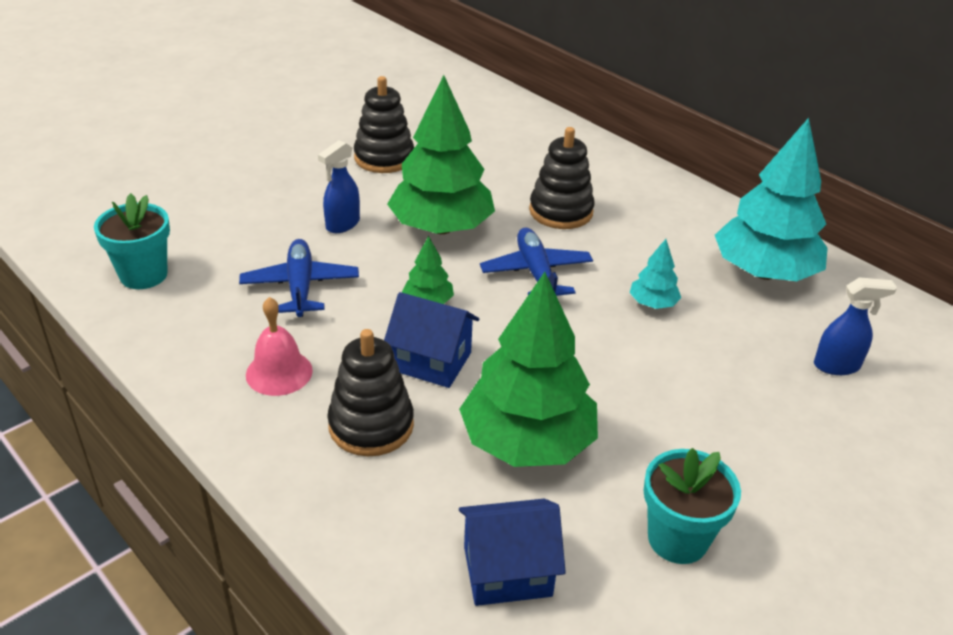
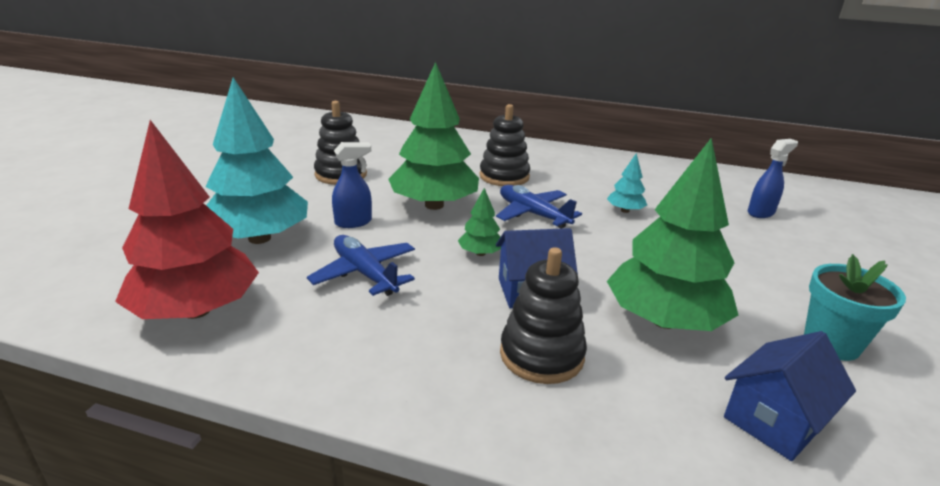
camera: 30 degrees left, 10 degrees down
turquoise flower pot [94,193,170,289] -> red tree [115,120,259,319]
pink bell [246,297,313,396] -> none
blue spray bottle [318,140,360,233] -> blue spray bottle turned 120 degrees counterclockwise [332,142,372,228]
turquoise tree [715,118,828,281] -> turquoise tree moved to [205,77,308,244]

